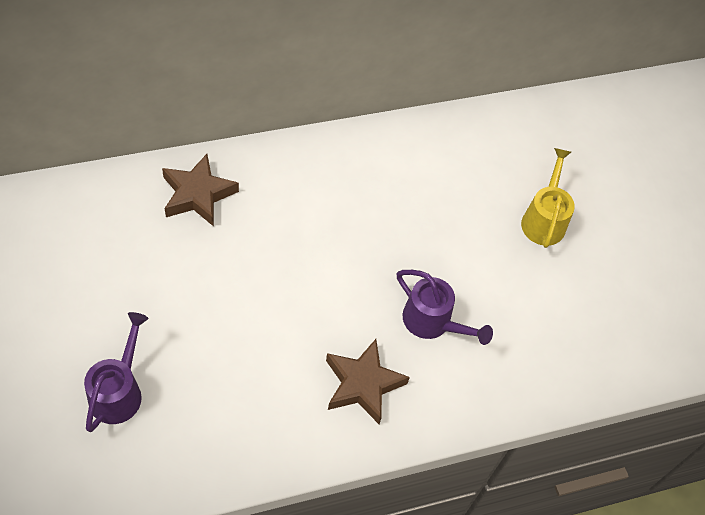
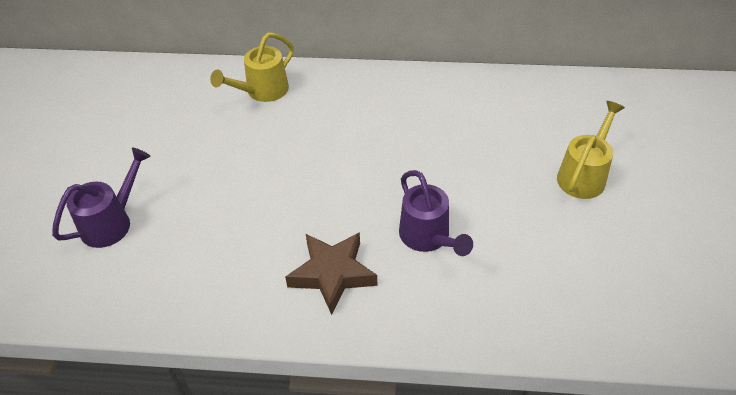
camera: 30 degrees right, 10 degrees down
brown star [162,154,239,226] -> yellow watering can [210,32,294,102]

